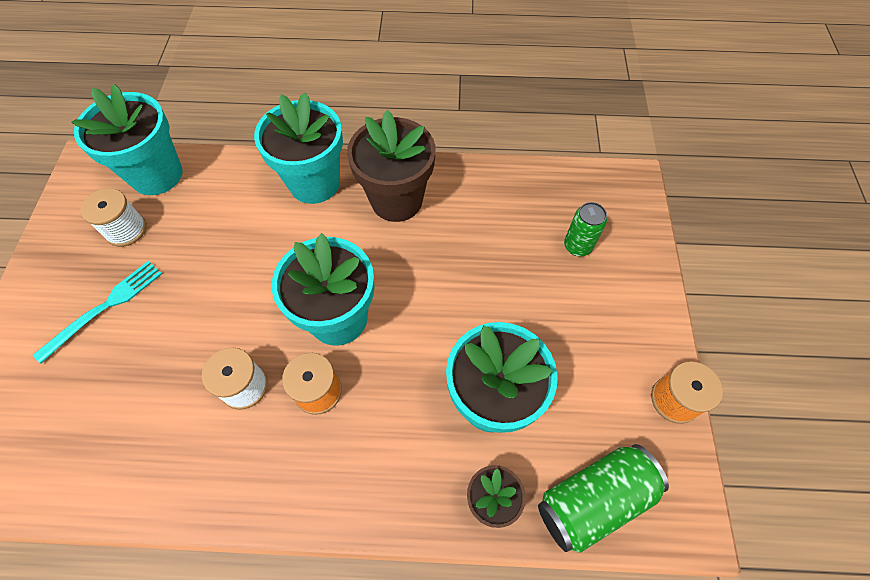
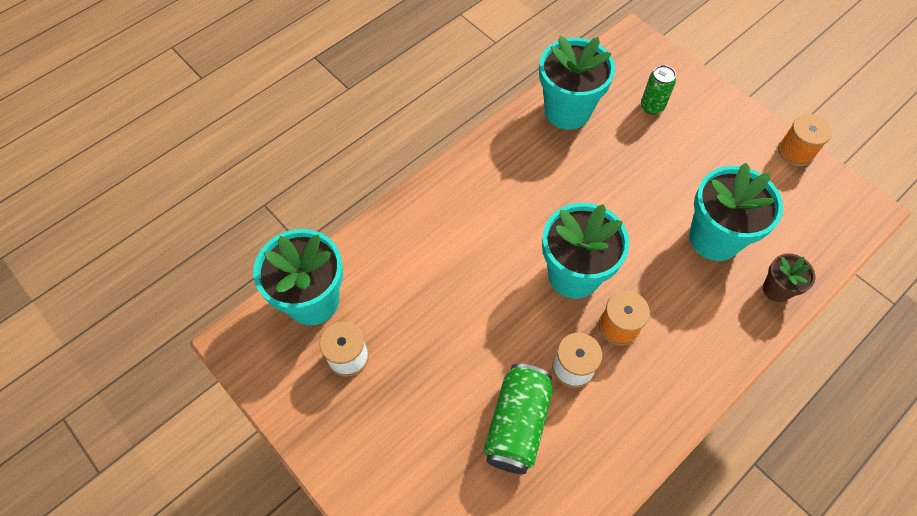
camera: 45 degrees left, 0 degrees up
turquoise fork [33,261,162,364] -> none
turquoise flower pot [254,92,343,204] -> turquoise flower pot moved to [539,35,615,130]
brown flower pot [347,110,436,222] -> none
green can [538,444,669,553] -> green can moved to [483,364,553,474]

